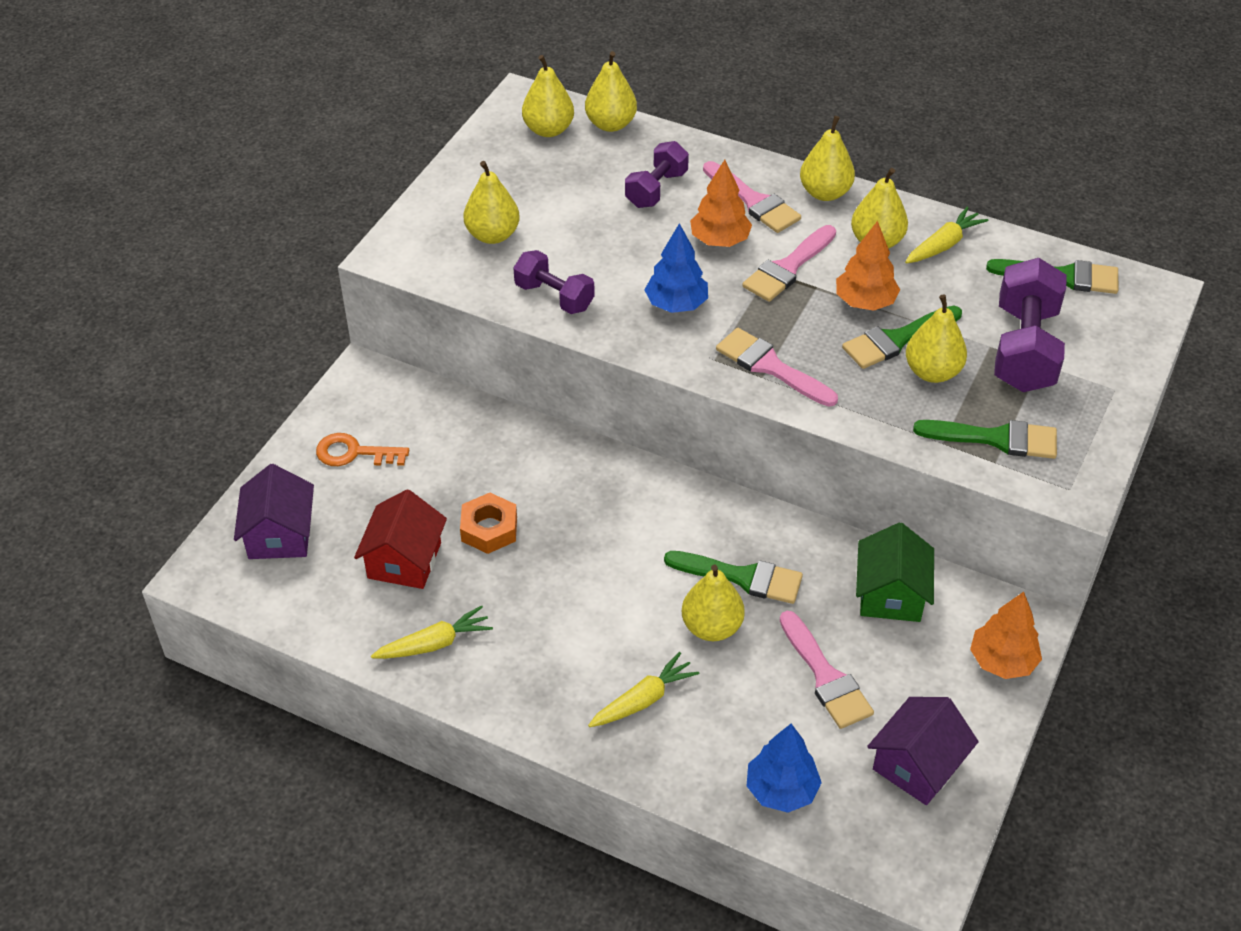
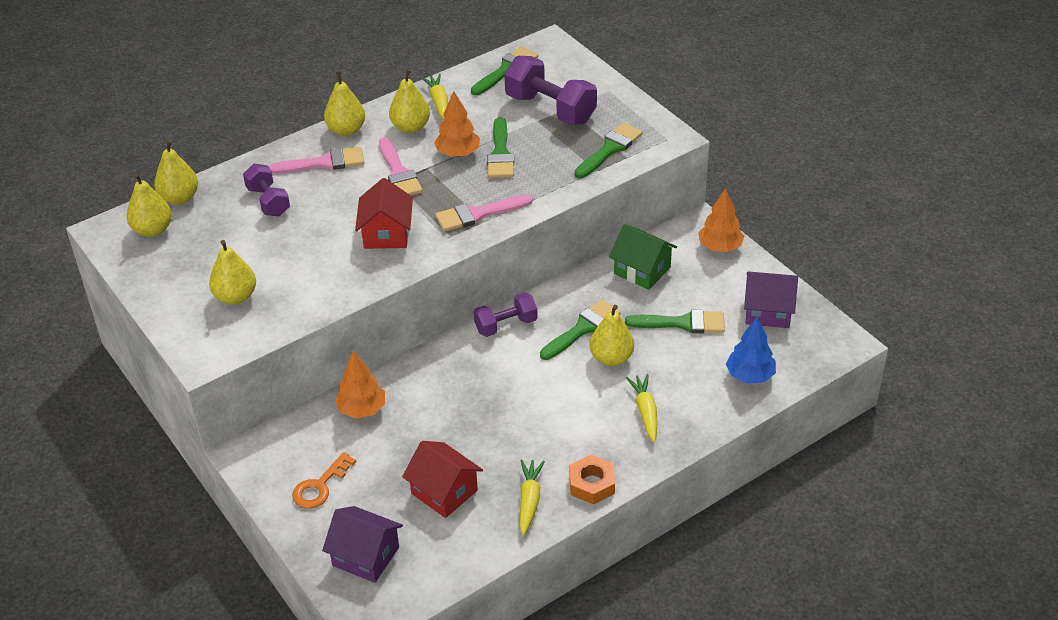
camera: 60 degrees left, 5 degrees down
orange nut [460,493,517,554] -> orange nut moved to [570,455,615,504]
purple dumbbell [513,250,595,314] -> purple dumbbell moved to [474,292,538,337]
blue tree [645,223,708,313] -> red house [355,178,413,249]
orange tree [690,160,752,247] -> orange tree moved to [335,351,385,419]
pink brush [780,611,874,729] -> green brush [625,310,725,333]
purple house [867,697,979,805] -> purple house turned 60 degrees counterclockwise [744,271,798,328]
yellow pear [906,294,967,383] -> none

